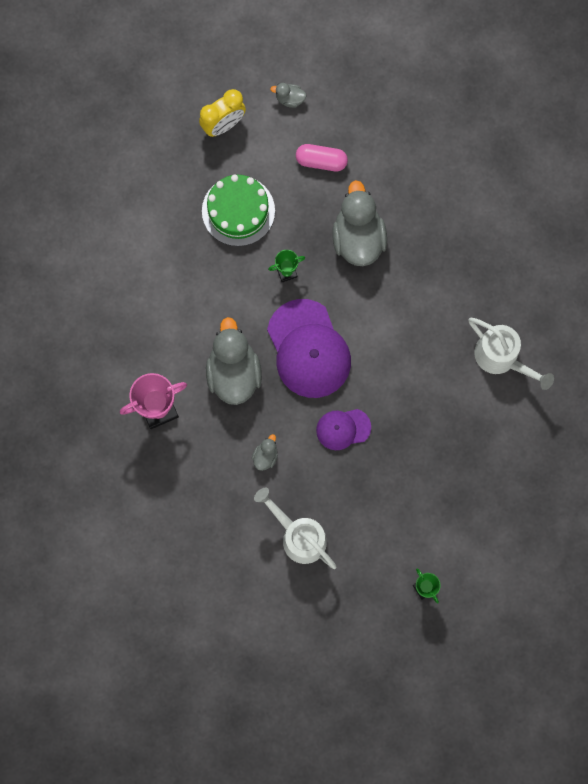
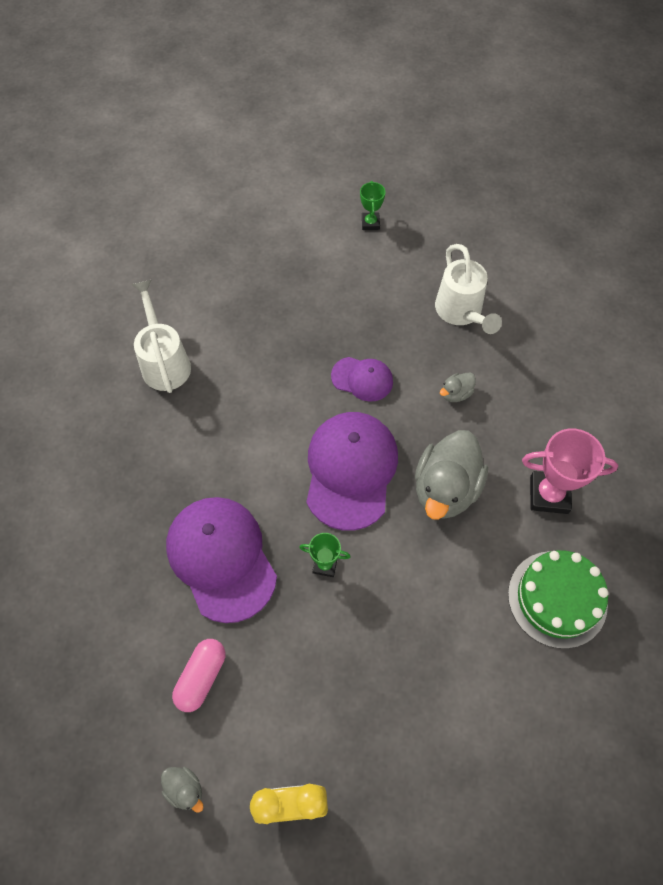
camera: 150 degrees left, 15 degrees down
green cake [202,174,275,246] -> green cake moved to [508,550,609,649]
pink capsule [296,144,348,171] -> pink capsule turned 75 degrees clockwise [172,639,225,712]
grey duck [332,180,387,266] -> purple cap [166,497,277,623]

